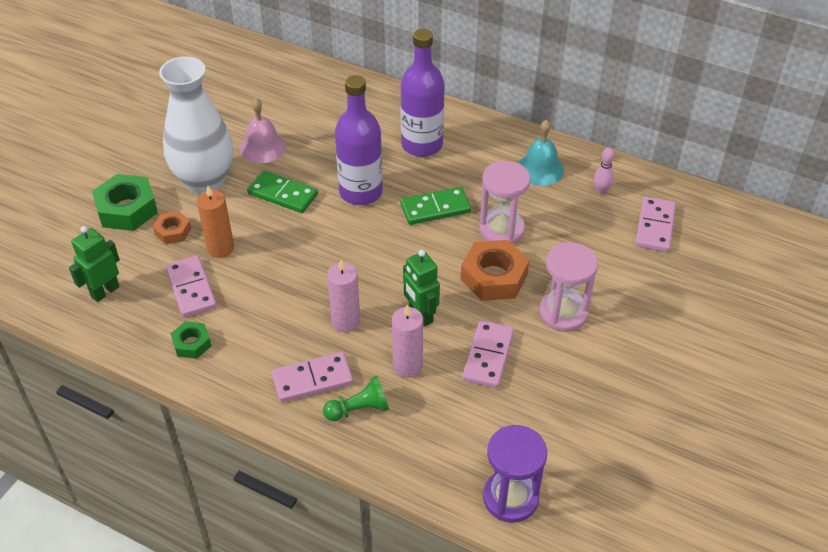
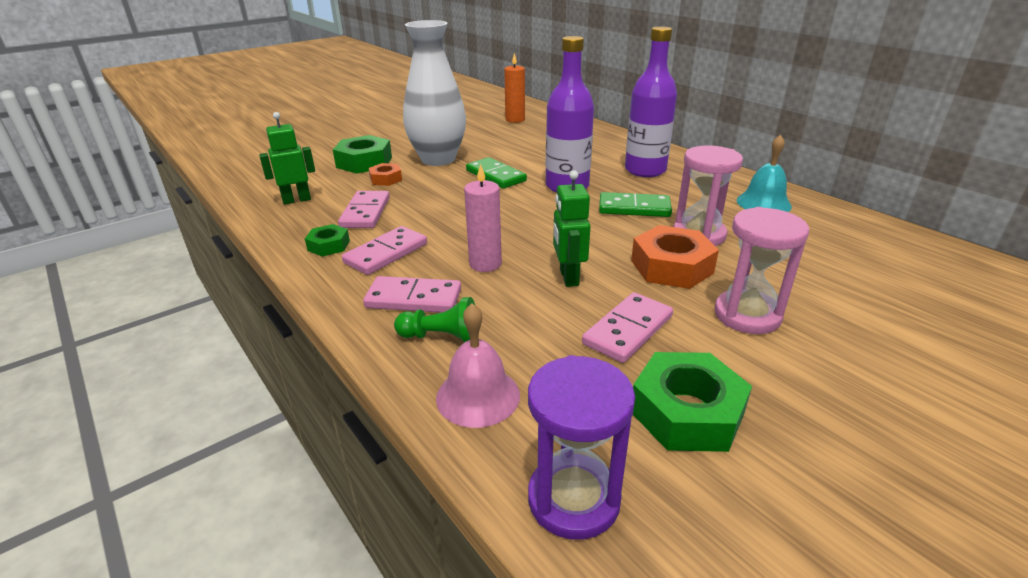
camera: 25 degrees right, 15 degrees down
orange candle [197,186,234,258] -> orange candle moved to [504,53,525,123]
pink bell [240,98,286,163] -> pink bell moved to [436,303,520,428]
pink candle [392,305,423,378] -> none
pink bowling pin [594,148,614,195] -> none
pink domino [635,197,676,252] -> pink domino moved to [342,226,427,275]
none -> green nut [633,352,752,452]

